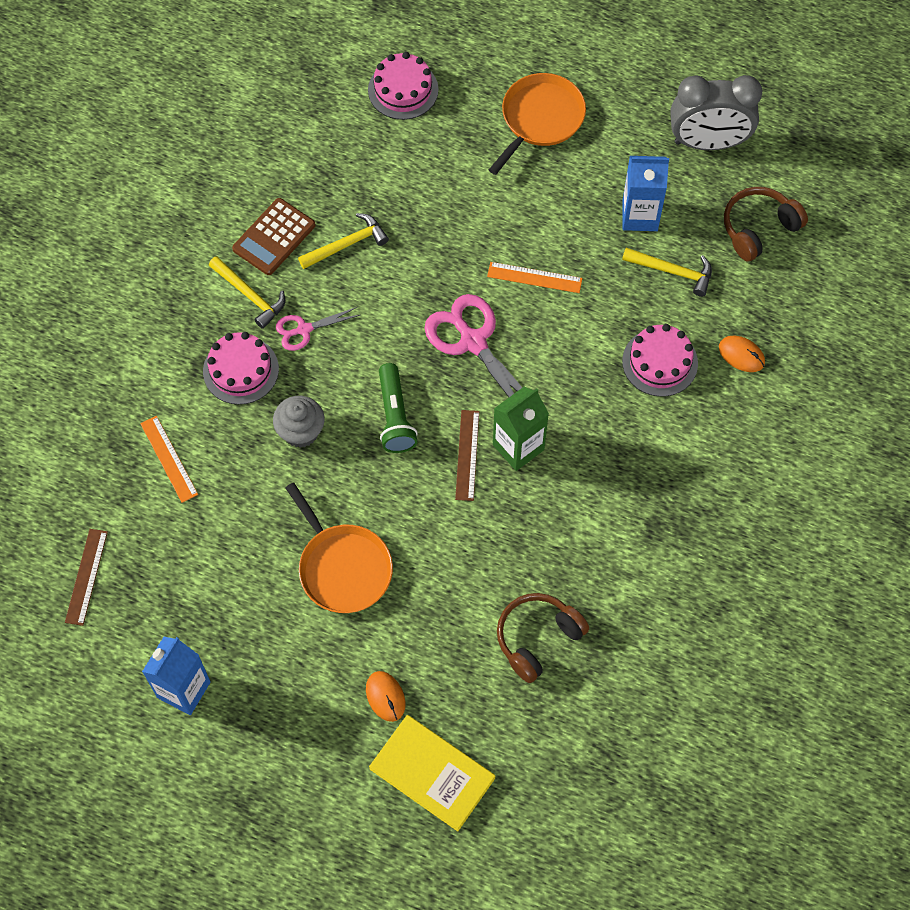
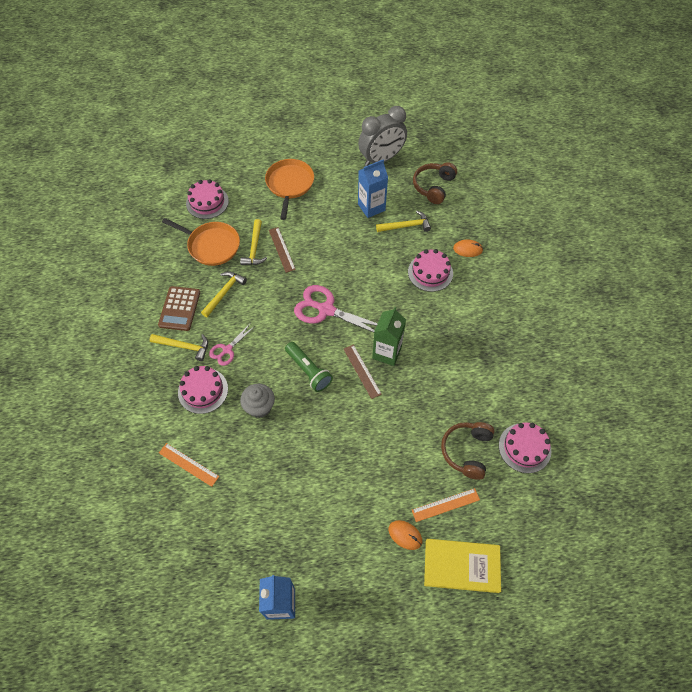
camera: 30 degrees left, 5 degrees down
brown ruler [65,529,108,626] -> brown ruler moved to [269,227,296,273]
orange pan [285,482,393,613] -> orange pan moved to [162,218,240,266]
orange ruler [487,262,582,293] -> orange ruler moved to [412,488,480,522]
none -> yellow hammer [240,219,267,265]
none -> pink cake [499,422,551,473]

